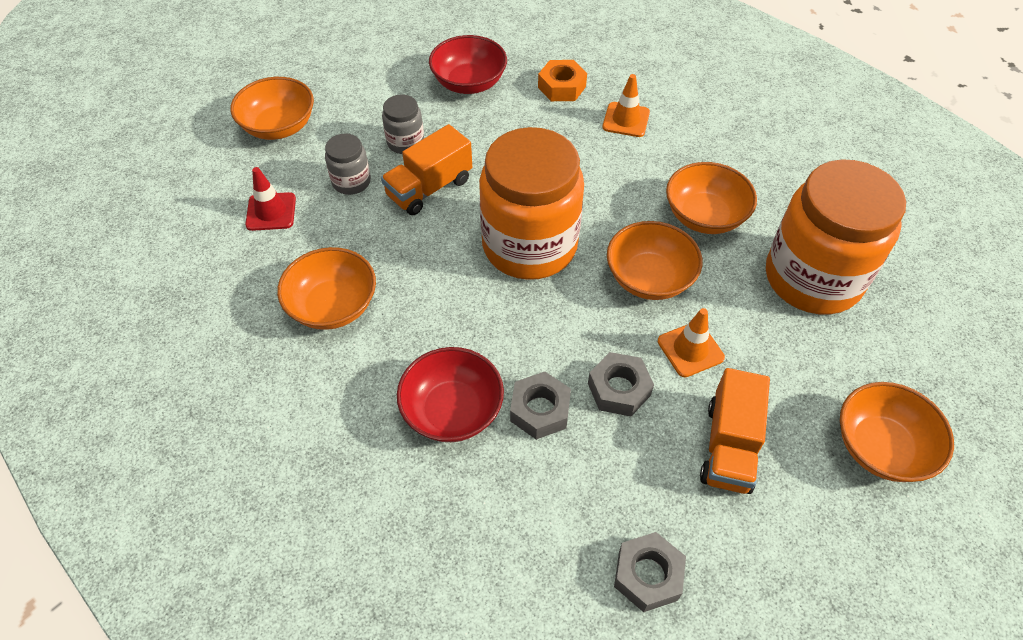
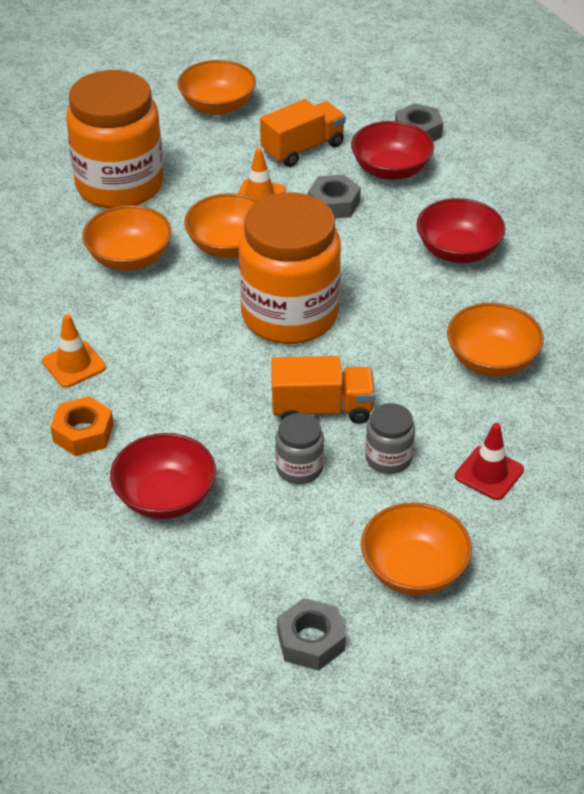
camera: 140 degrees left, 10 degrees down
grey nut [510,371,571,440] -> grey nut moved to [277,598,346,671]
none -> red bowl [351,121,434,180]

